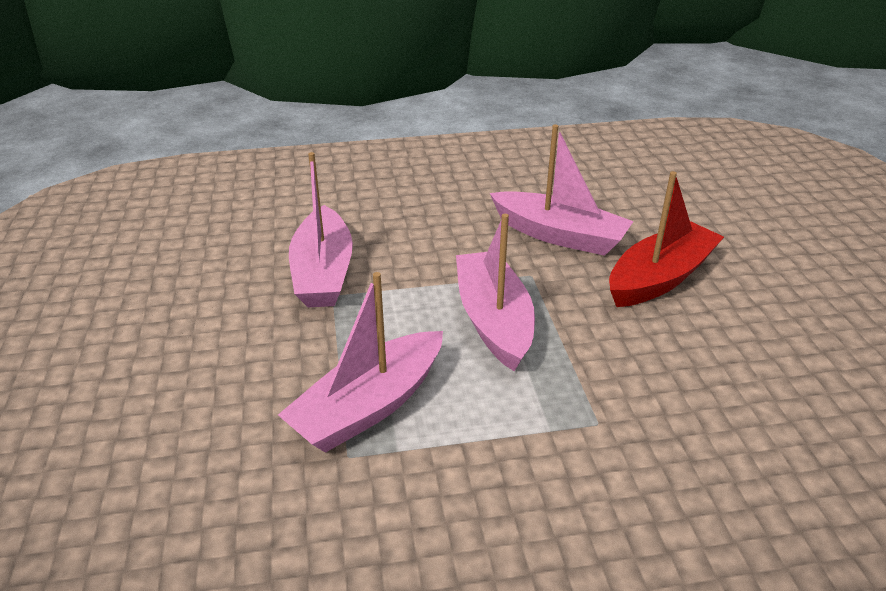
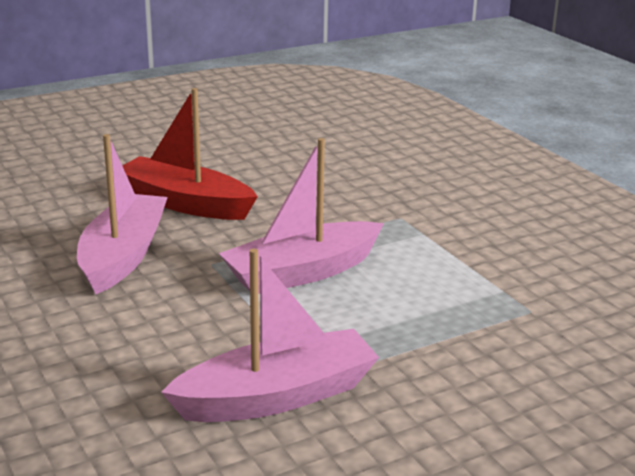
camera: 110 degrees left, 10 degrees down
pink boat [278,272,443,453] -> none

